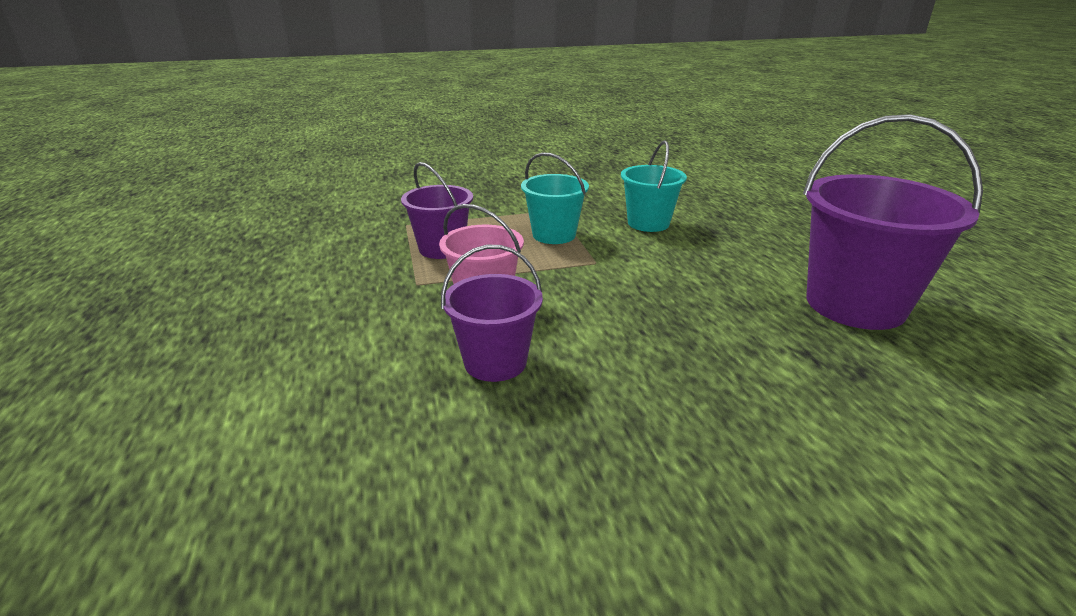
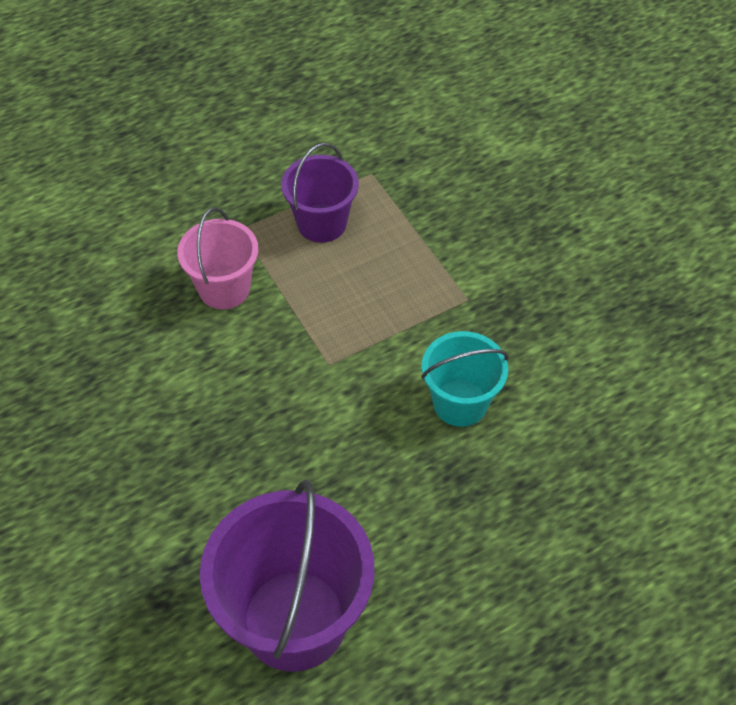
camera: 75 degrees right, 25 degrees up
purple bucket [441,245,543,382] -> none
turquoise bucket [521,152,589,244] -> none

